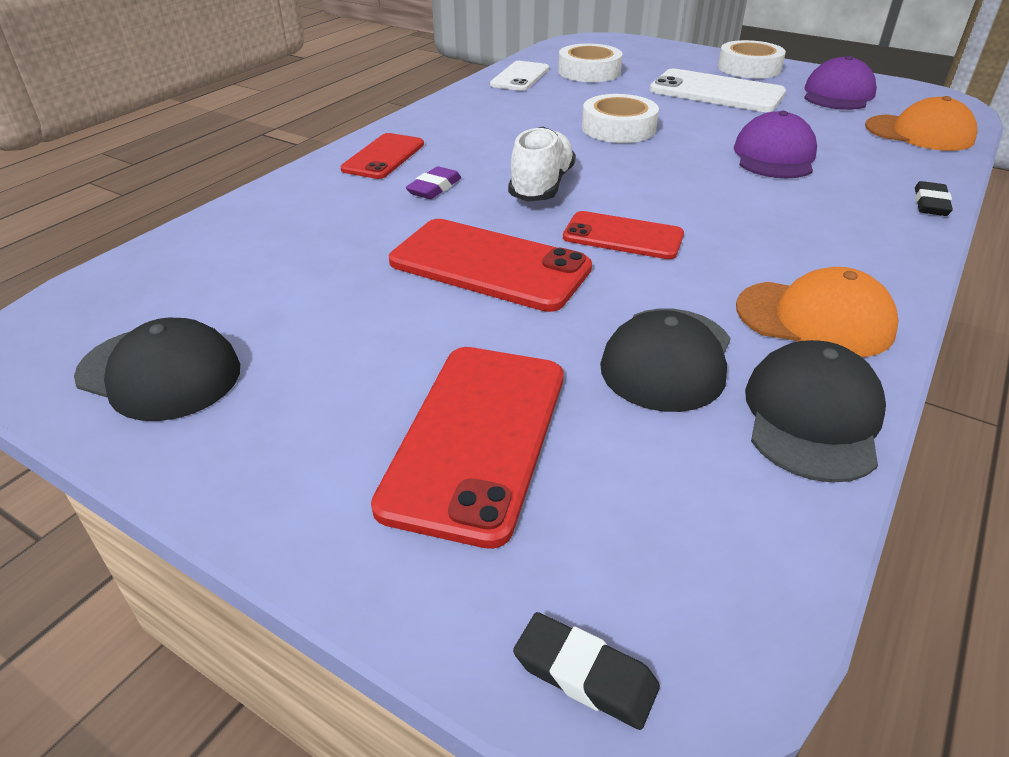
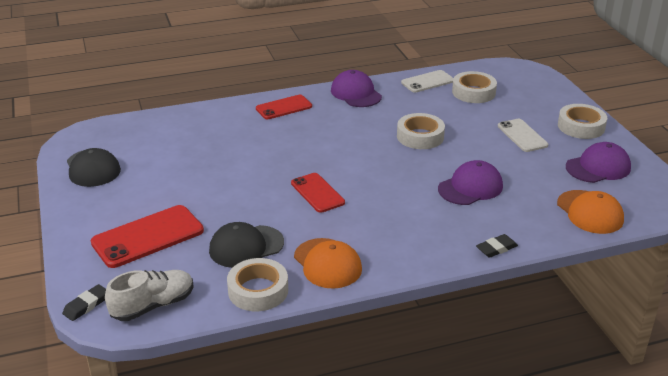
camera: 40 degrees right, 5 degrees down
red phone [389,219,592,312] -> none
purple eraser [406,166,461,199] -> none
white shoe [508,126,576,202] -> white shoe moved to [105,270,194,321]
black eraser [513,612,660,730] -> black eraser turned 60 degrees clockwise [62,284,106,321]
white phone [650,69,786,112] -> white phone [498,119,548,152], size x0.64
black cap [745,340,886,483] -> white tape [227,258,288,311]
none -> purple cap [331,70,382,107]

